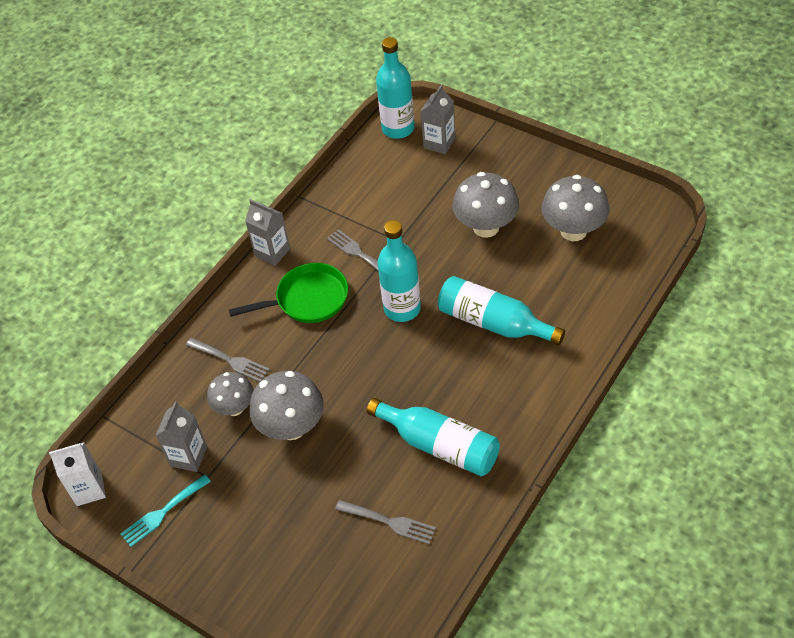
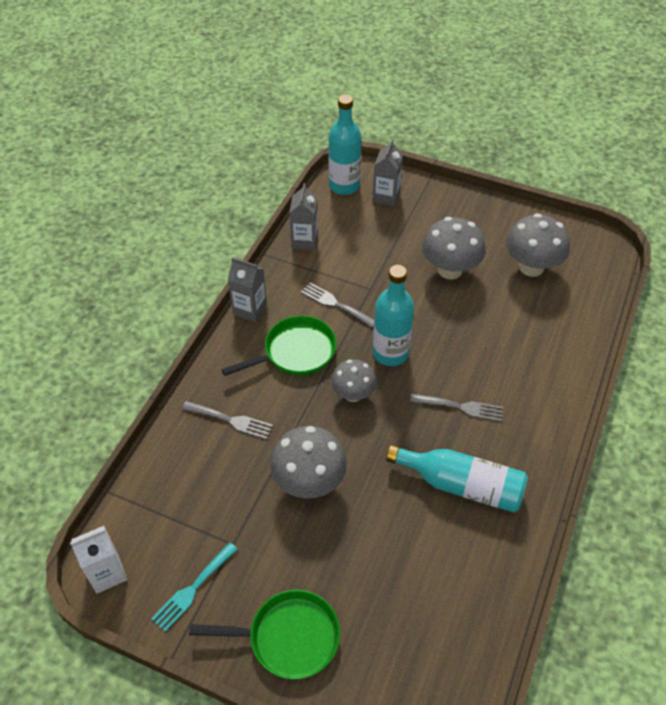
camera: 15 degrees left, 0 degrees up
grey carton [155,401,207,472] -> grey carton moved to [289,183,318,250]
grey mushroom [207,372,254,416] -> grey mushroom moved to [331,359,377,402]
grey fork [335,500,436,545] -> grey fork moved to [410,393,503,422]
turquoise bottle [438,276,565,346] -> none
none -> green pan [189,590,340,680]

